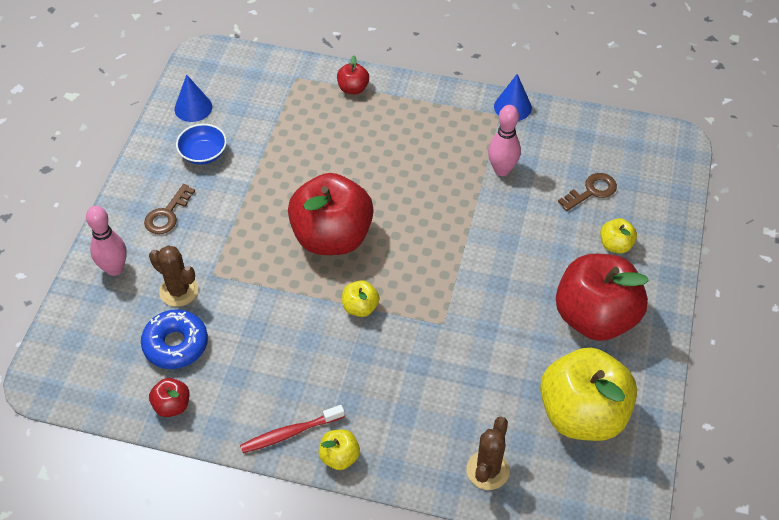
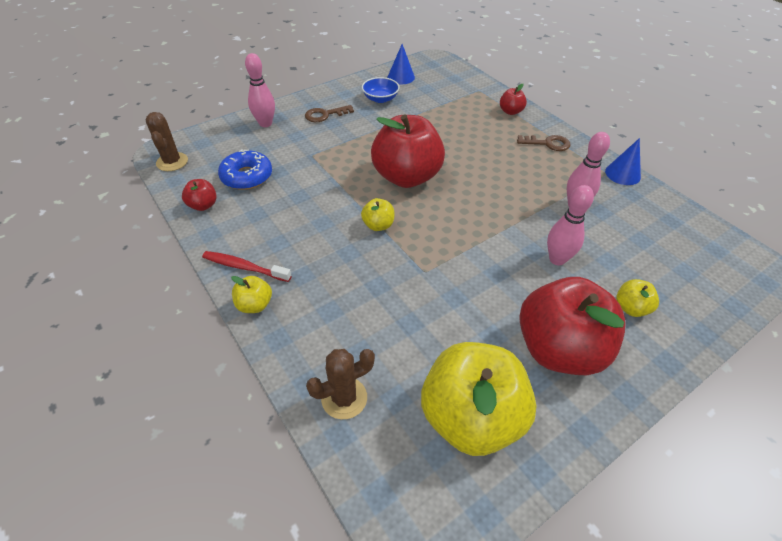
camera: 40 degrees right, 5 degrees down
brown cactus [149,245,198,307] -> brown cactus moved to [146,112,188,171]
brown key [558,173,617,211] -> brown key moved to [517,135,570,151]
none -> pink bowling pin [547,185,594,265]

